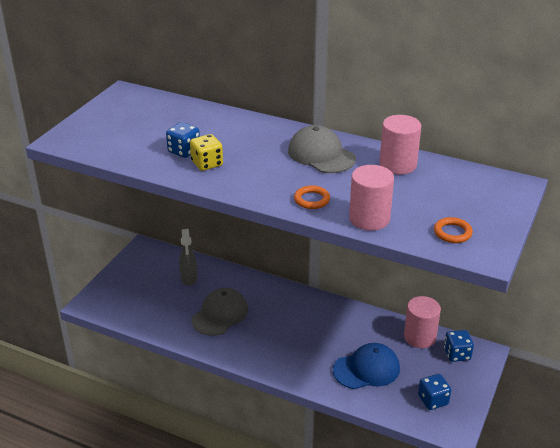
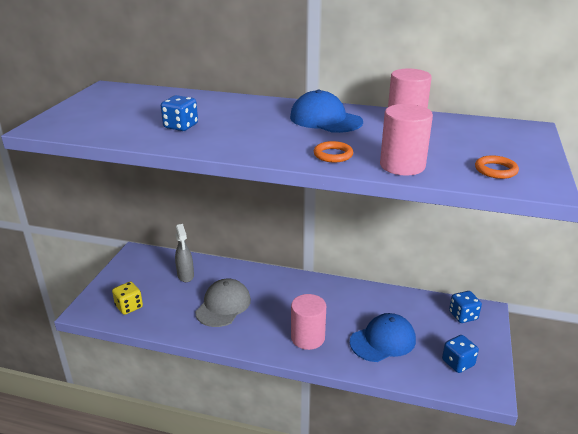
camera: 10 degrees left, 5 degrees down
yellow dice [190,134,223,171] -> yellow dice moved to [112,282,143,315]
grey cap [288,125,356,173] -> blue cap [290,90,363,133]
pink cylinder [404,296,441,348] -> pink cylinder moved to [291,294,326,350]

